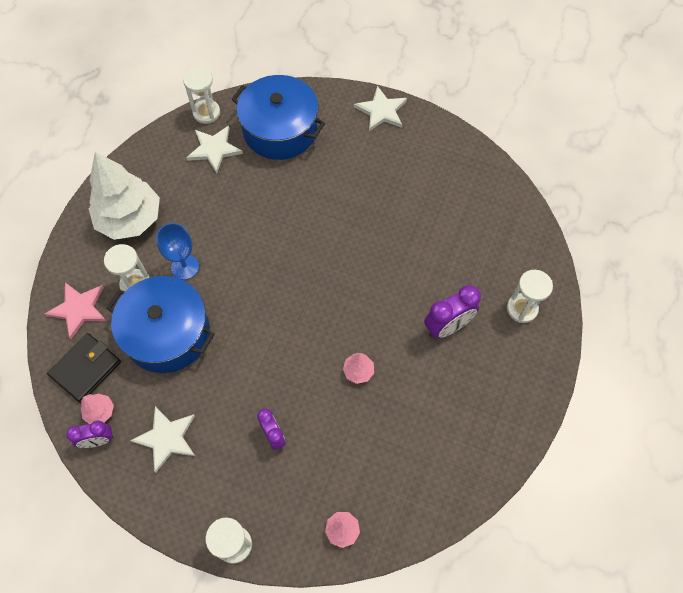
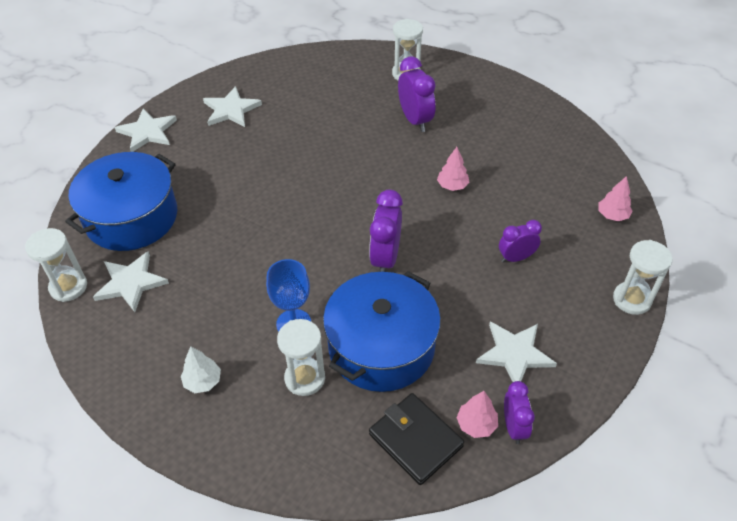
camera: 80 degrees left, 15 degrees down
pink star [45,282,106,339] -> none
white tree [89,152,160,240] -> white tree [181,346,221,393], size x0.41
none -> white star [203,86,262,127]
none -> purple clock [369,190,403,272]

